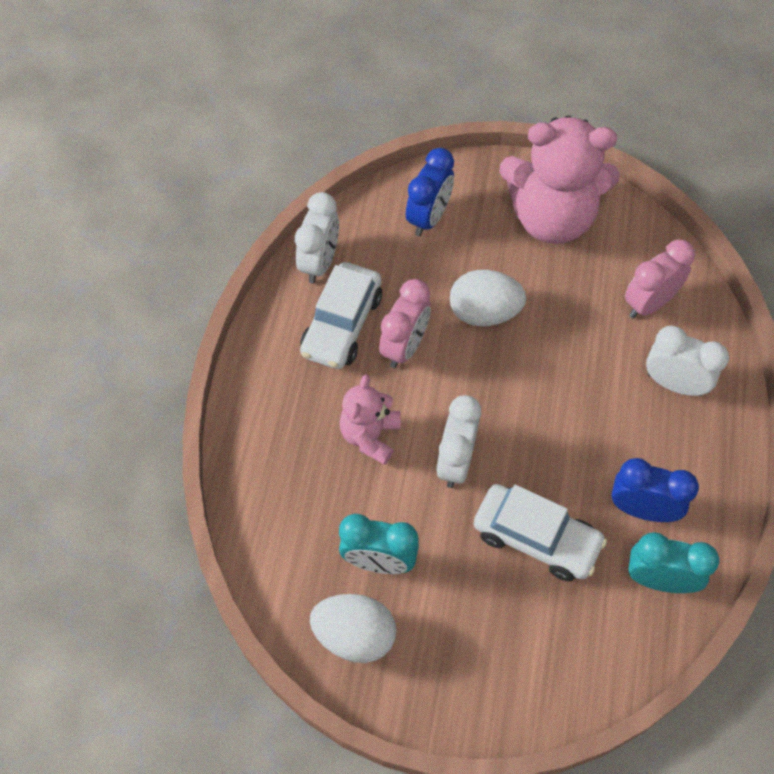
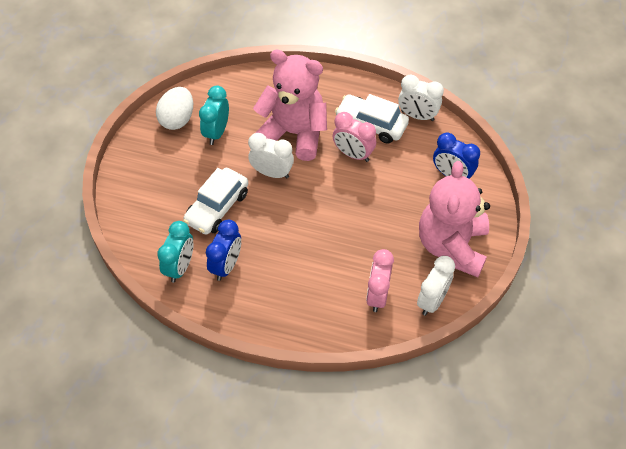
camera: 95 degrees right, 5 degrees down
pink teddy bear [339,374,400,465] -> pink teddy bear [253,50,327,161], size x1.88
white egg [450,270,526,326] -> none
pink clock [625,239,695,318] -> pink clock turned 135 degrees counterclockwise [366,249,394,312]
white clock [646,326,729,396] -> white clock moved to [417,256,455,316]

